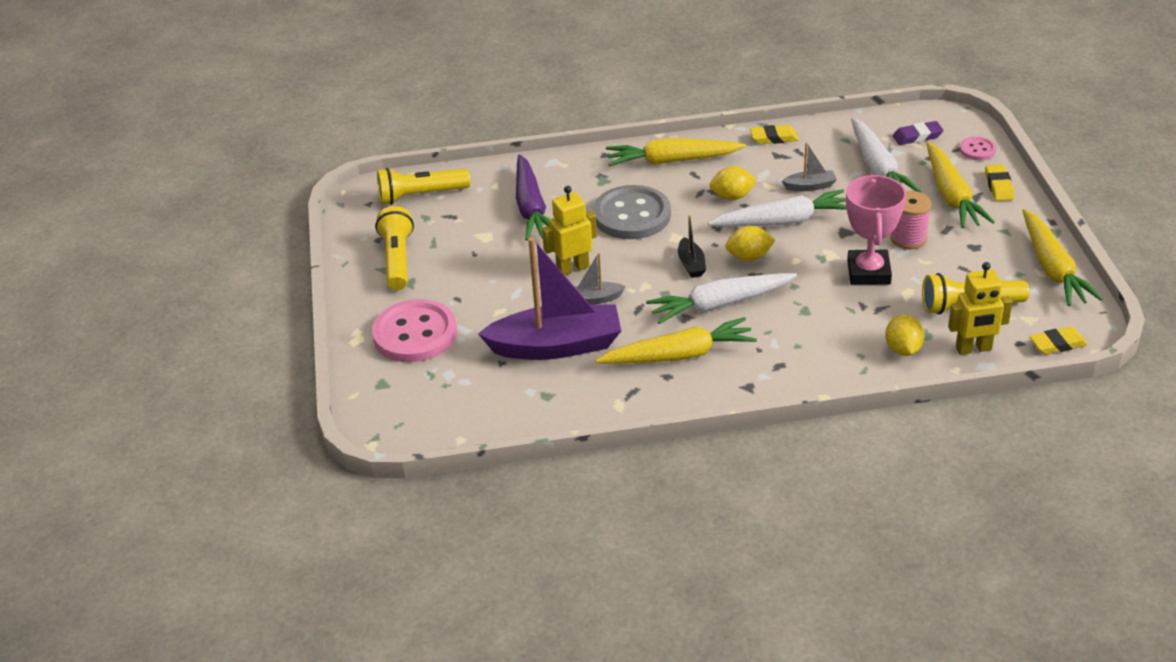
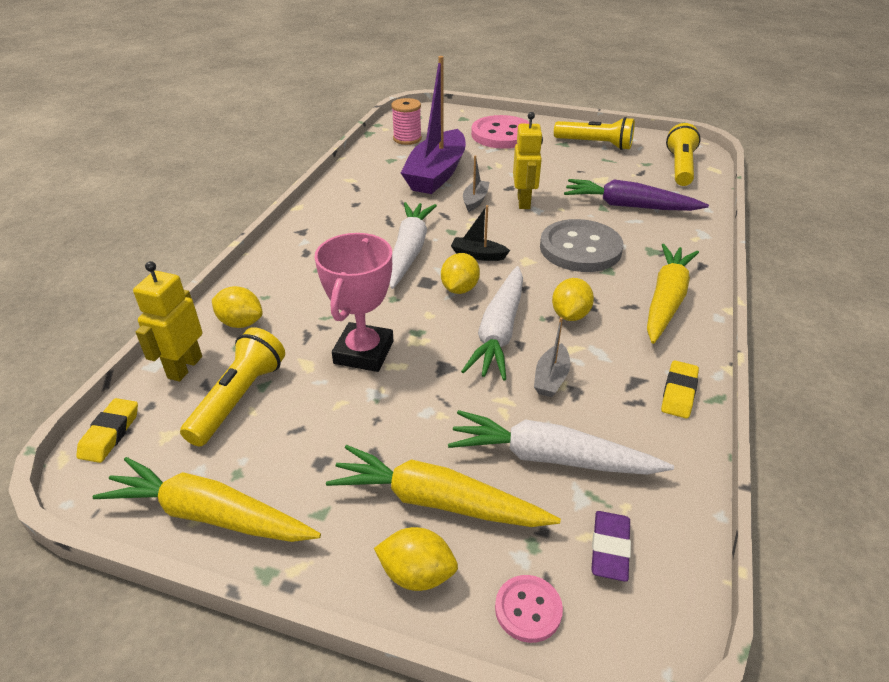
camera: 115 degrees right, 0 degrees up
yellow carrot [595,317,757,364] -> none
pink trophy [846,175,906,285] -> pink trophy turned 75 degrees clockwise [314,233,394,372]
pink spool [890,191,932,249] -> pink spool moved to [391,98,422,145]
yellow eraser [985,164,1015,201] -> yellow lemon [374,527,458,591]

